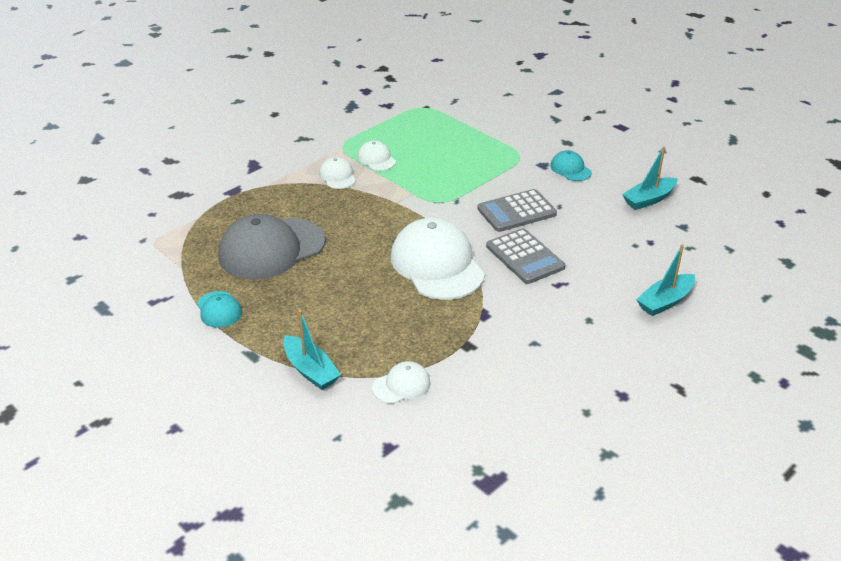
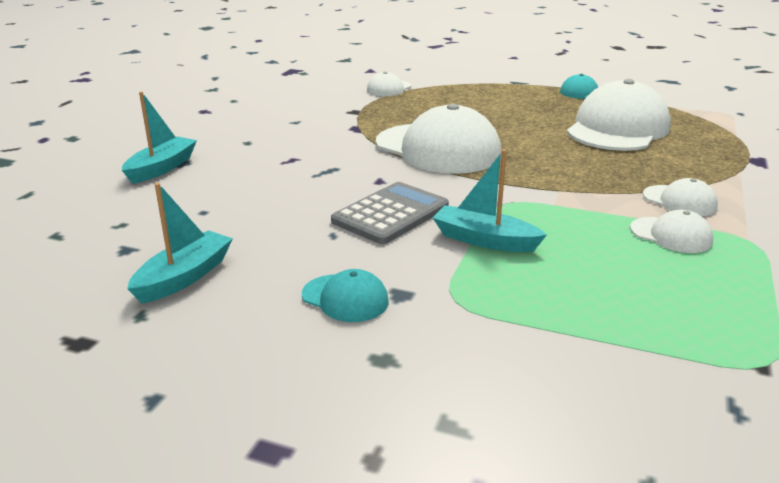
camera: 155 degrees right, 10 degrees down
grey cap [218,214,325,279] -> white cap [567,79,671,151]
turquoise boat [283,310,341,390] -> turquoise boat moved to [433,149,547,252]
grey calculator [486,228,565,284] -> none

